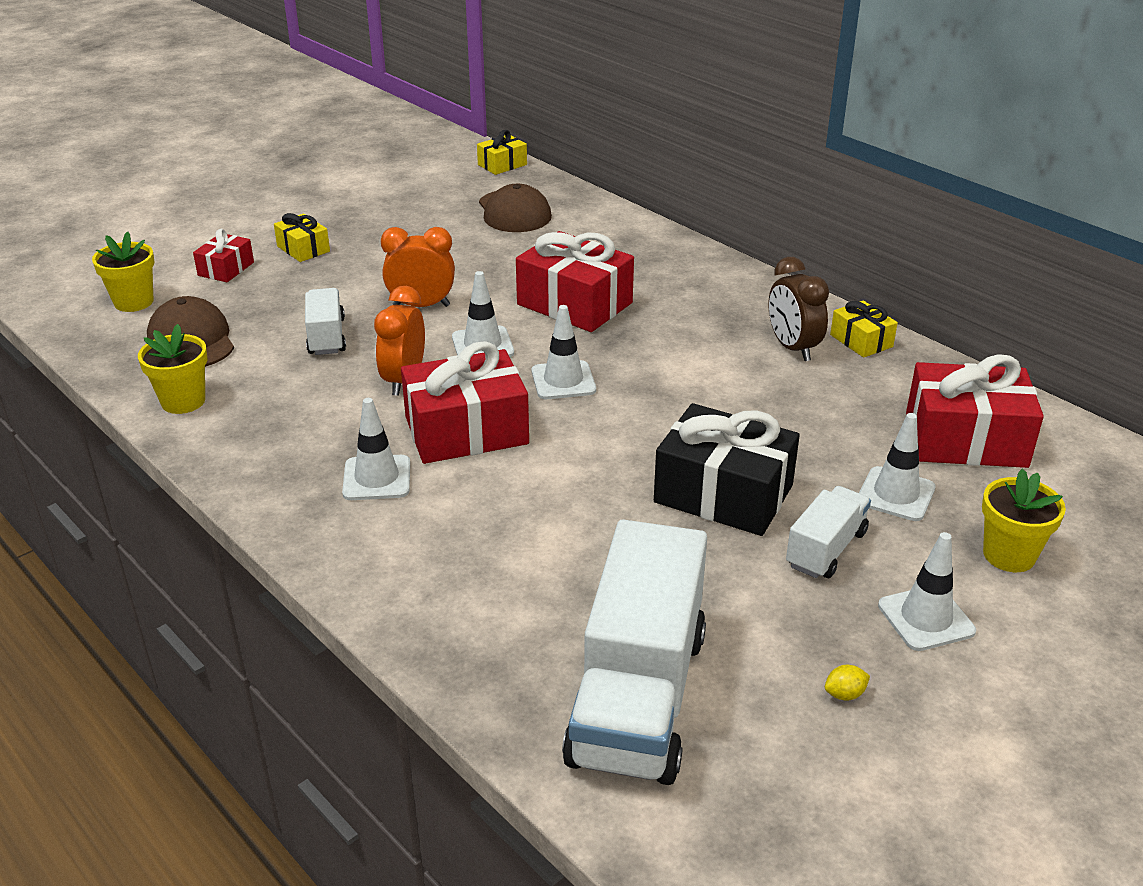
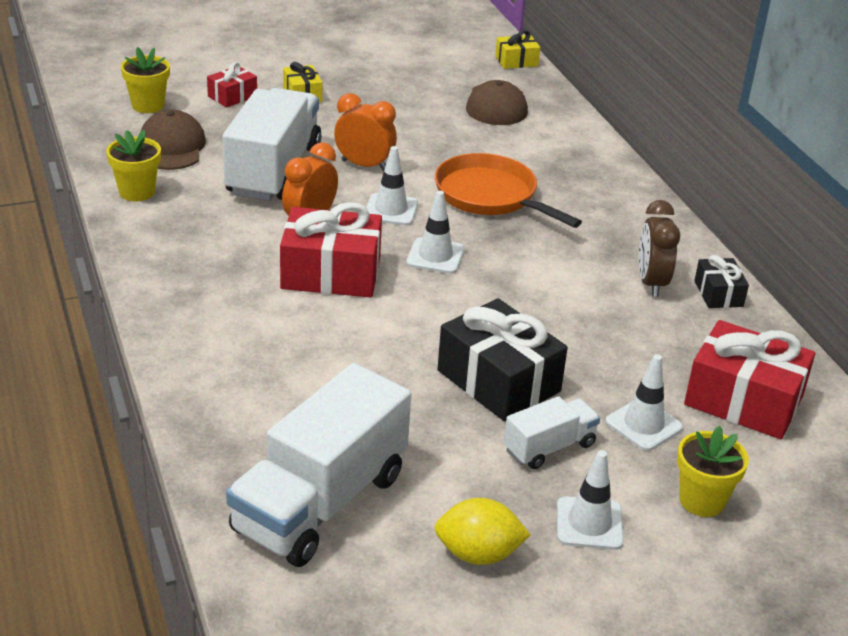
camera: 20 degrees right, 0 degrees up
white truck [305,288,346,355] -> white truck [222,88,321,201], size x2.00
white traffic cone [342,398,410,500] -> none
red gift [516,231,634,332] -> orange pan [435,153,582,228]
yellow lemon [825,665,870,701] -> yellow lemon [434,498,530,565], size x2.24
yellow gift [830,300,898,358] -> black gift [694,255,749,308]

